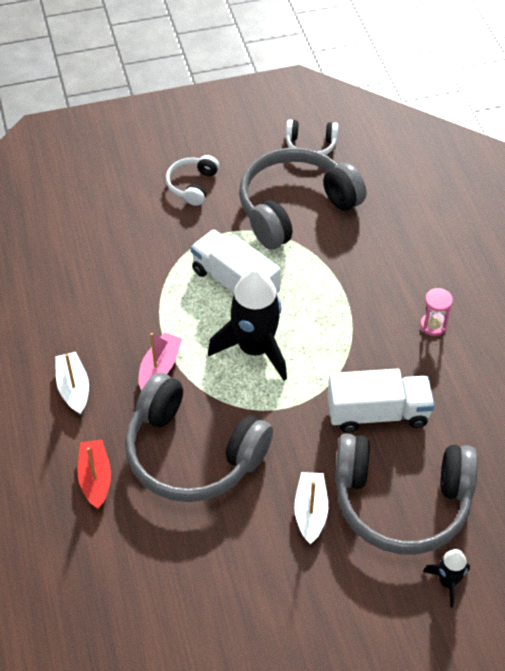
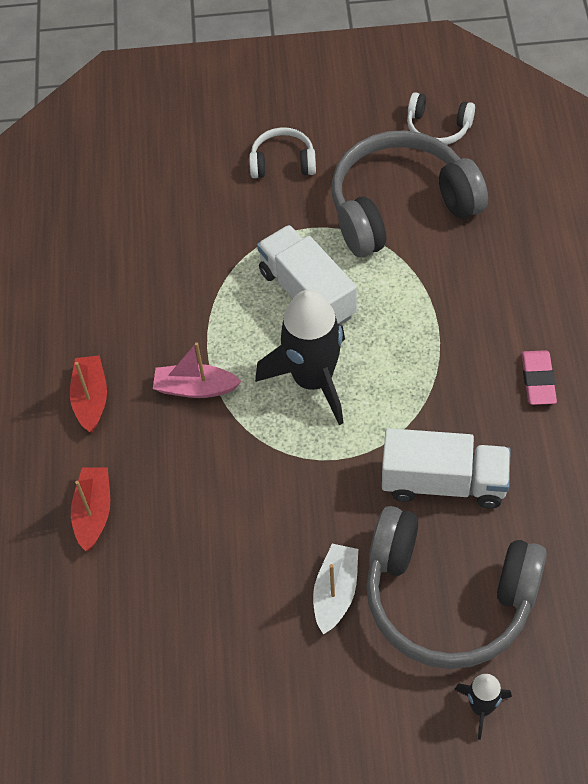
camera: 15 degrees right, 5 degrees up
white boat [55,352,89,415] -> red boat [70,355,107,433]
grey headphones [125,373,273,502] -> none
pink boat [138,332,182,391] -> pink boat turned 120 degrees counterclockwise [153,342,242,398]
white headphones [166,155,219,206] -> white headphones turned 60 degrees clockwise [249,127,316,178]
pink hourglass [420,288,453,336] -> pink eraser [522,350,557,405]

